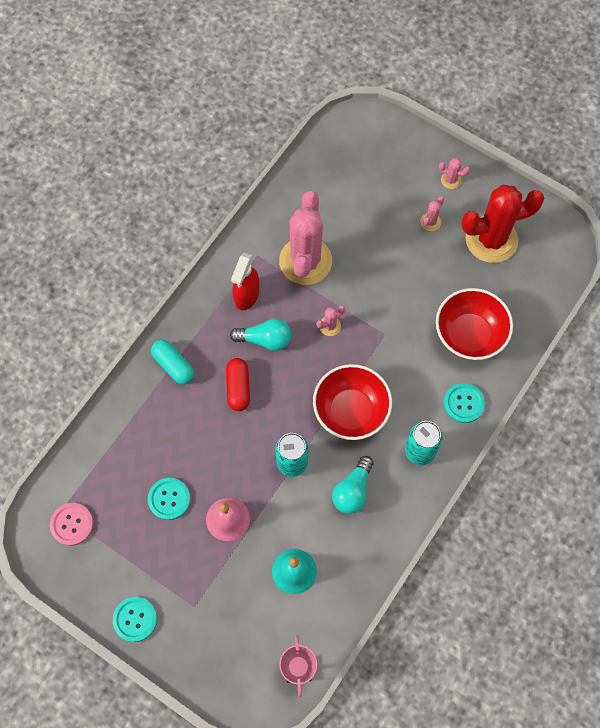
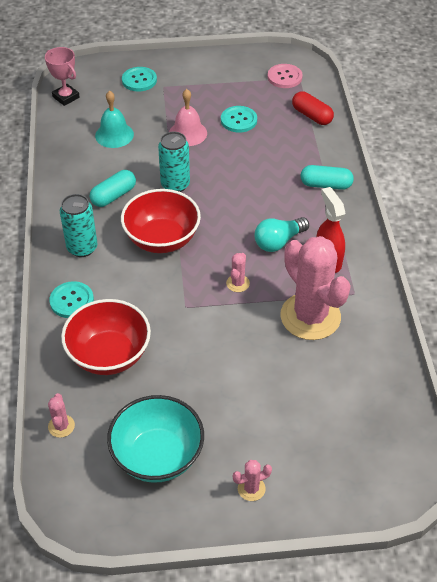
camera: 140 degrees right, 20 degrees down
turquoise button [113,597,157,642] -> turquoise button moved to [122,67,157,92]
red capsule [226,358,250,411] -> red capsule moved to [292,91,334,125]
turquoise light bulb [332,456,374,514] -> turquoise capsule [90,170,136,207]
pink cactus [420,196,444,231] -> pink cactus moved to [48,393,75,438]
red cactus [461,184,544,263] -> turquoise bowl [107,395,204,483]

